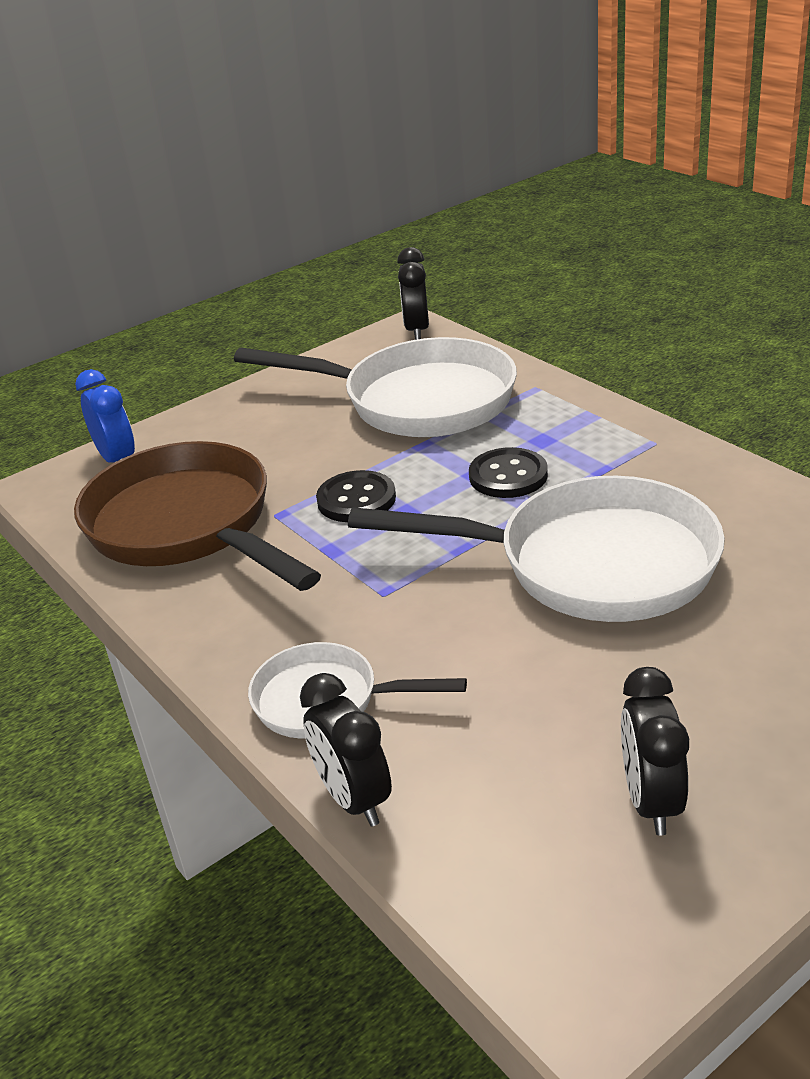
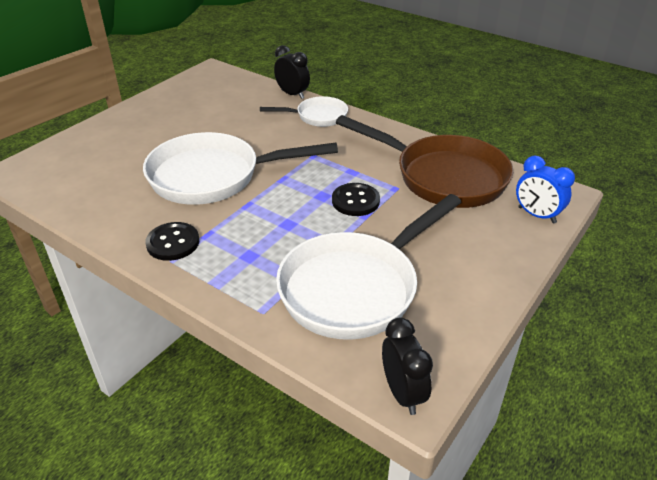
camera: 160 degrees right, 5 degrees up
white pan [234,337,517,437] -> white pan turned 45 degrees counterclockwise [276,194,462,340]
black button [469,447,548,498] -> black button moved to [145,222,199,261]
black clock [621,667,689,835] -> none

